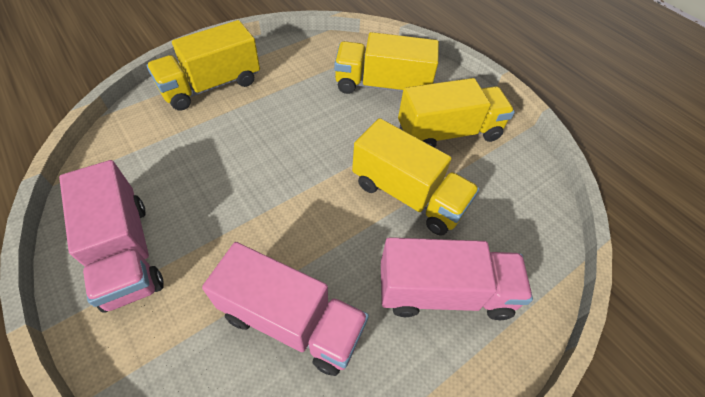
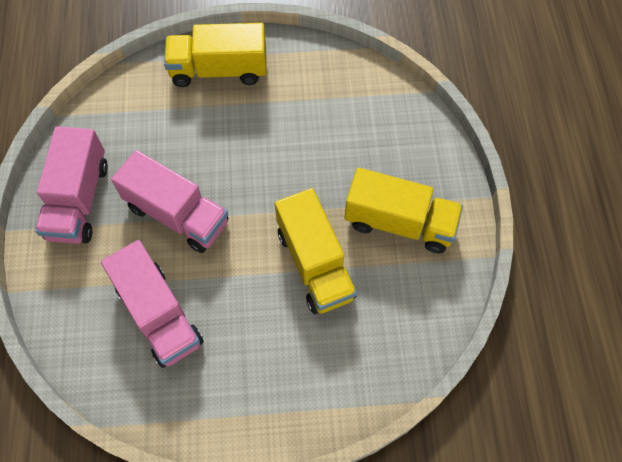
camera: 35 degrees right, 10 degrees up
yellow truck [334,32,439,94] -> none
pink truck [381,237,533,320] -> pink truck moved to [111,150,229,253]

